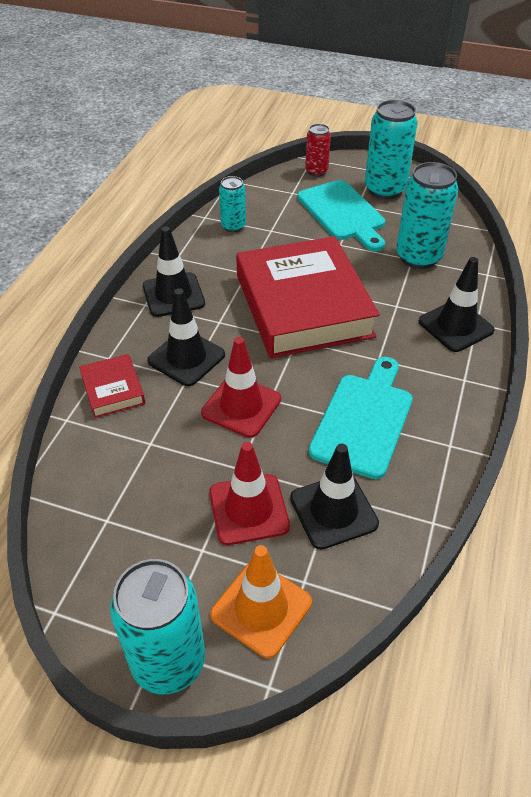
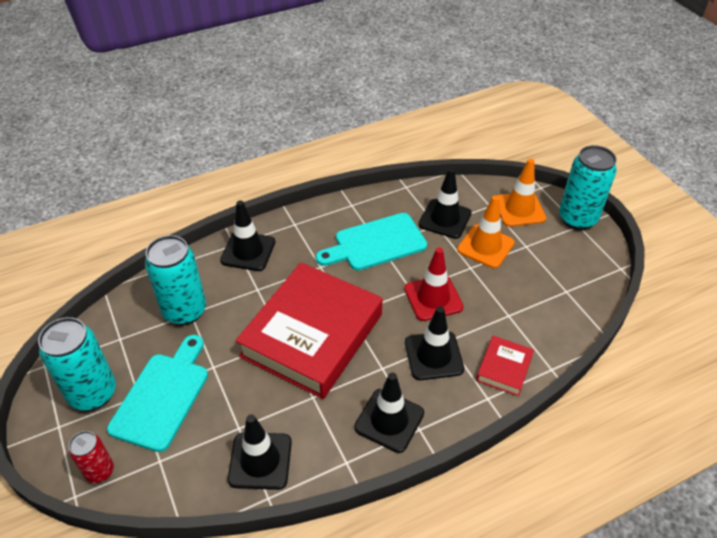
camera: 135 degrees left, 0 degrees up
red traffic cone [209,442,290,545] -> orange traffic cone [457,196,515,268]
turquoise can [219,176,246,232] -> black traffic cone [228,414,292,490]

